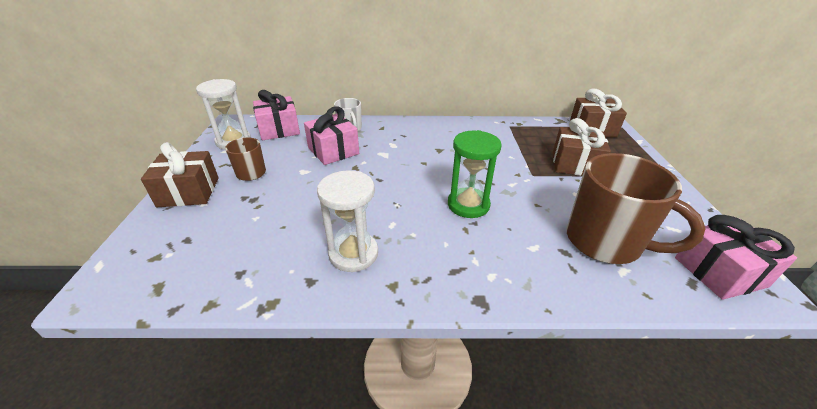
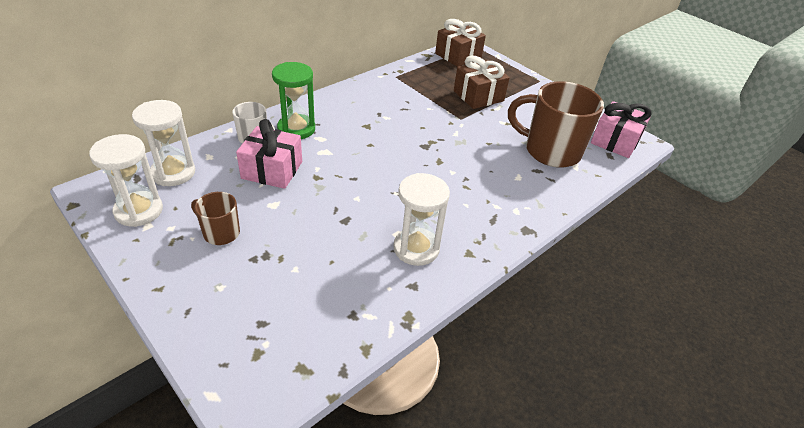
camera: 45 degrees left, 5 degrees up
brown gift [141,142,219,207] -> none
pink gift [253,90,300,140] -> white hourglass [132,100,195,186]
green hourglass [448,130,502,218] -> green hourglass moved to [272,62,315,139]
brown mug [567,153,706,264] -> brown mug turned 150 degrees counterclockwise [508,81,604,168]

